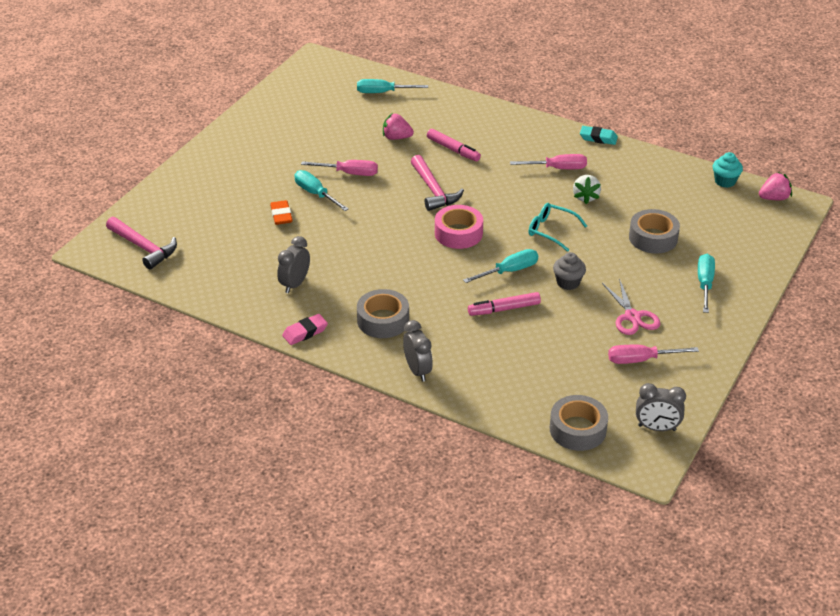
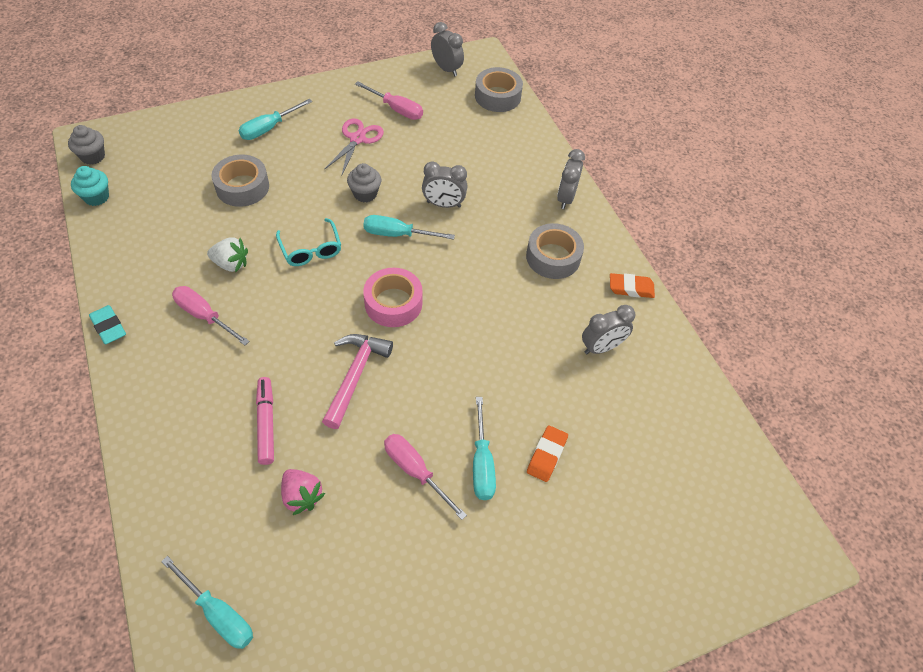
camera: 145 degrees left, 15 degrees up
pink hammer [106,217,177,269] -> none
pink eraser [282,314,328,345] -> orange eraser [610,273,655,298]
pink marker [468,292,541,316] -> grey clock [422,161,467,208]
white strawberry [573,175,601,204] -> white strawberry turned 60 degrees clockwise [207,237,248,272]
pink strawberry [759,172,792,200] -> grey cupcake [68,125,105,165]

